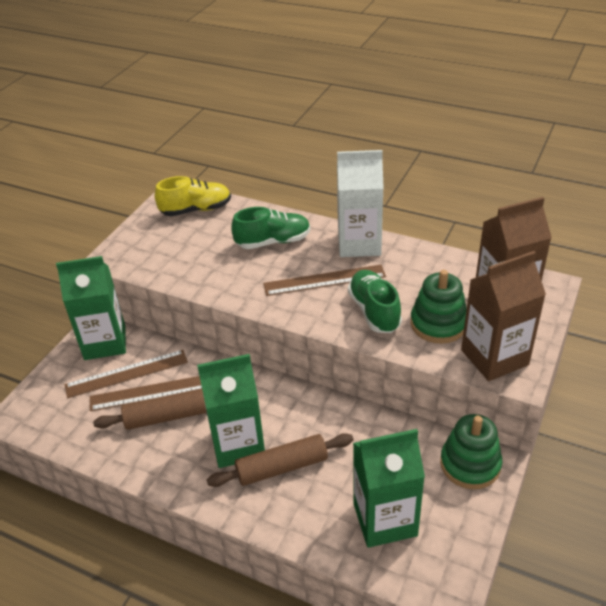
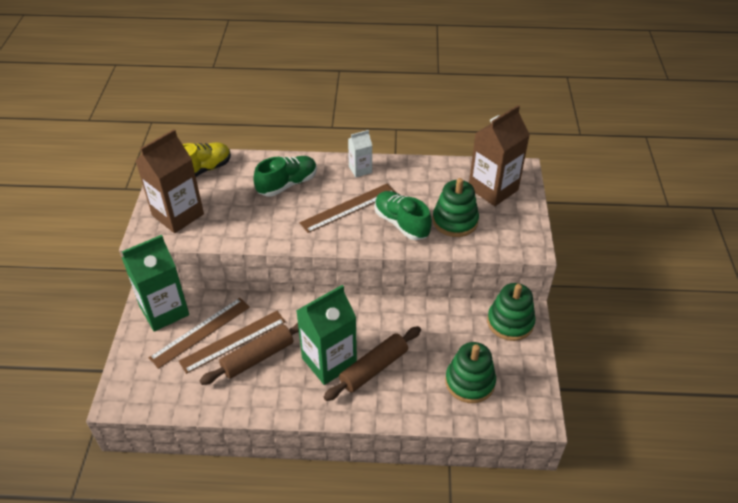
camera: 25 degrees left, 5 degrees up
white carton [337,150,384,257] -> white carton [348,130,372,177], size x0.52
green carton [353,429,425,548] -> green stacking toy [445,342,496,403]
brown carton [461,251,546,381] -> brown carton moved to [135,129,204,233]

